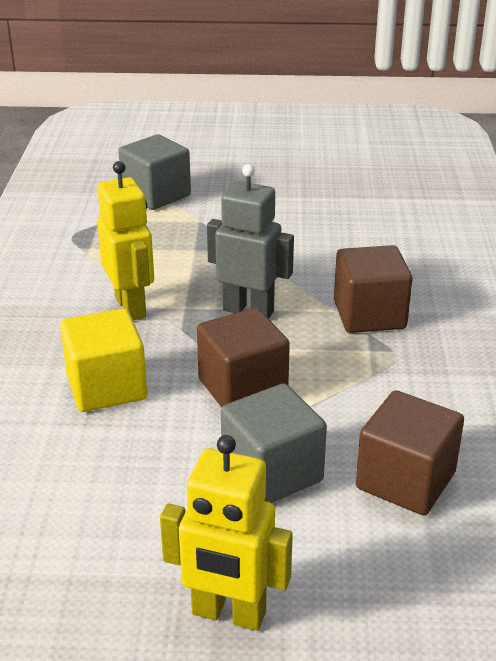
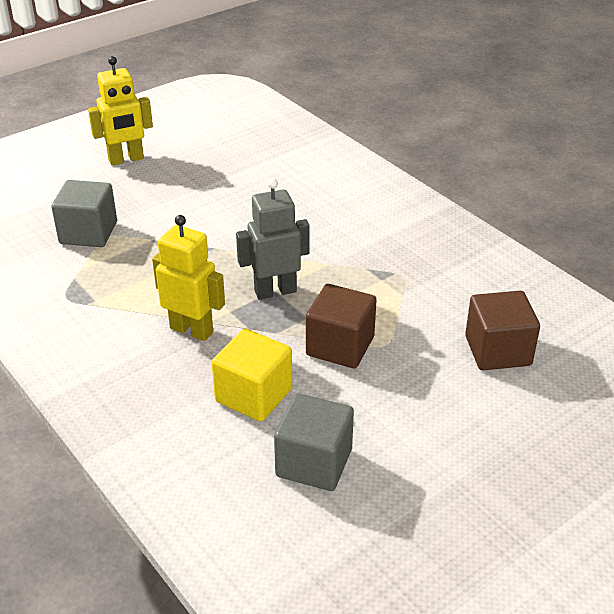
camera: 40 degrees left, 5 degrees up
yellow robot [160,435,293,631] -> yellow robot moved to [88,56,153,166]
grey cube [221,383,327,503] -> grey cube moved to [274,393,354,491]
brown cube [334,245,413,333] -> none

